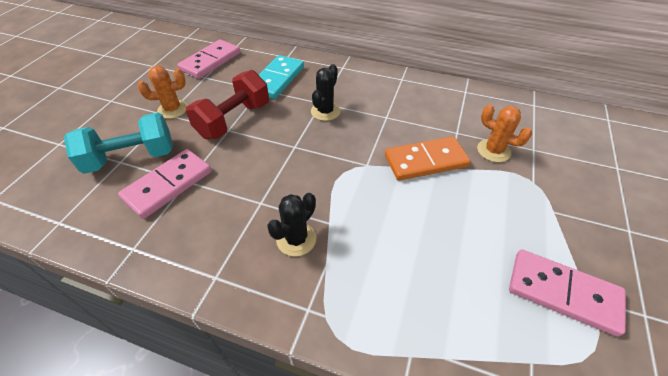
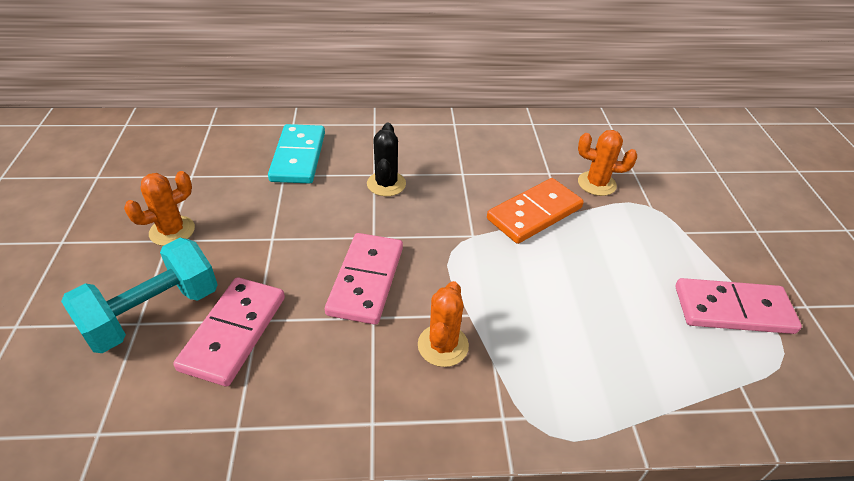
camera: 25 degrees left, 5 degrees down
pink domino [177,39,240,79] -> pink domino moved to [325,233,403,325]
red dumbbell [186,70,269,139] -> none
black cactus [267,193,316,256] -> orange cactus [418,281,469,367]

